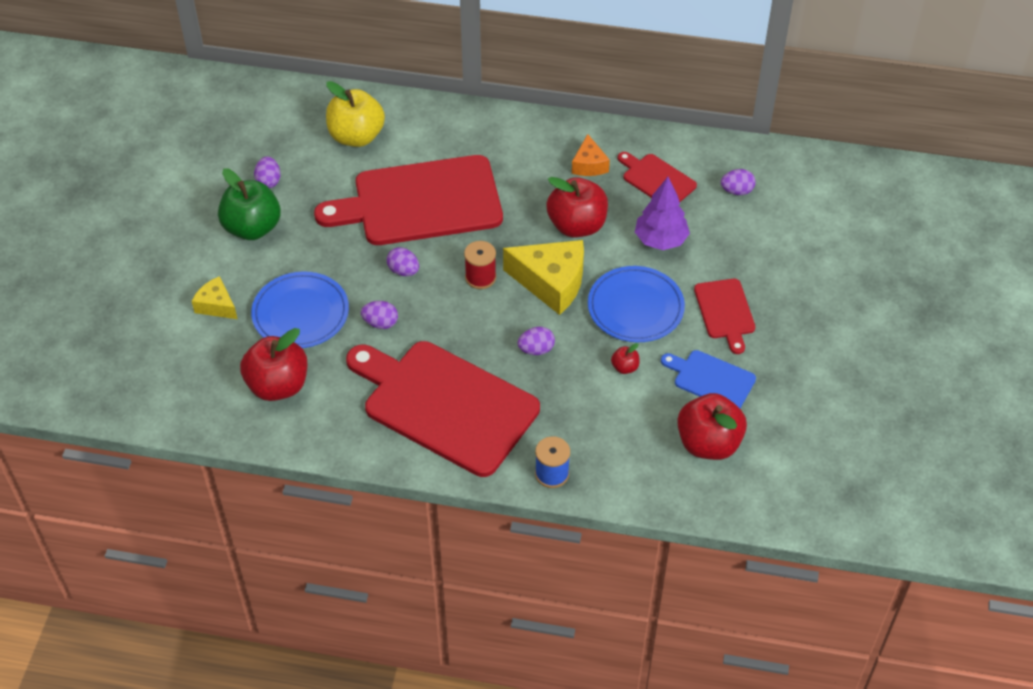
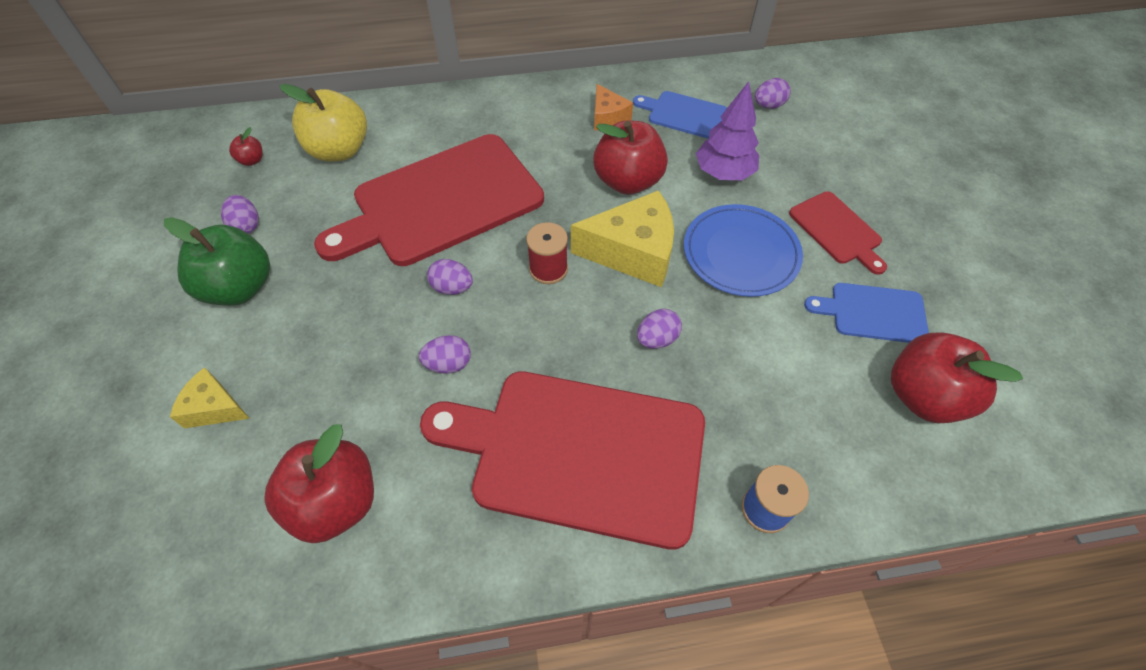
camera: 20 degrees left, 5 degrees up
blue plate [251,271,349,348] -> none
red apple [611,343,640,374] -> red apple moved to [229,127,263,166]
red cutting board [618,152,697,202] -> blue cutting board [633,91,727,139]

